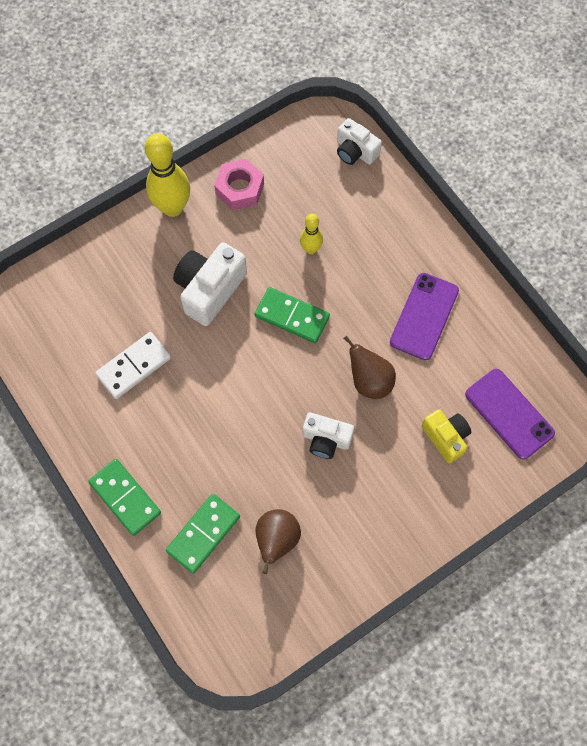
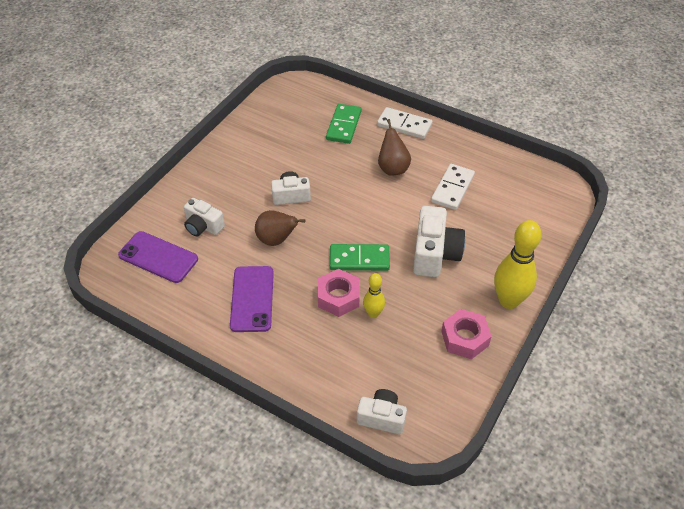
camera: 155 degrees right, 20 degrees down
green domino [88,459,161,536] -> white domino [377,107,433,139]
brown pear [256,509,301,574] -> brown pear moved to [378,119,411,176]
yellow camera [422,409,471,463] -> white camera [184,198,225,236]
none -> pink nut [318,269,359,317]

